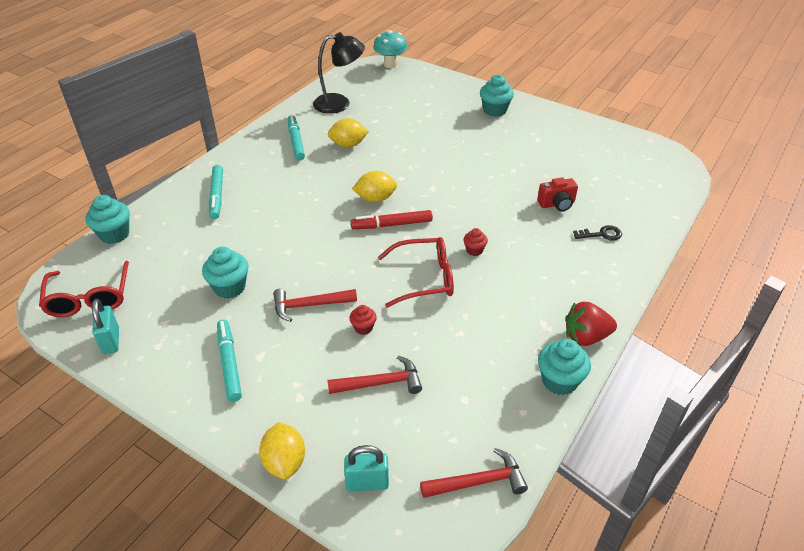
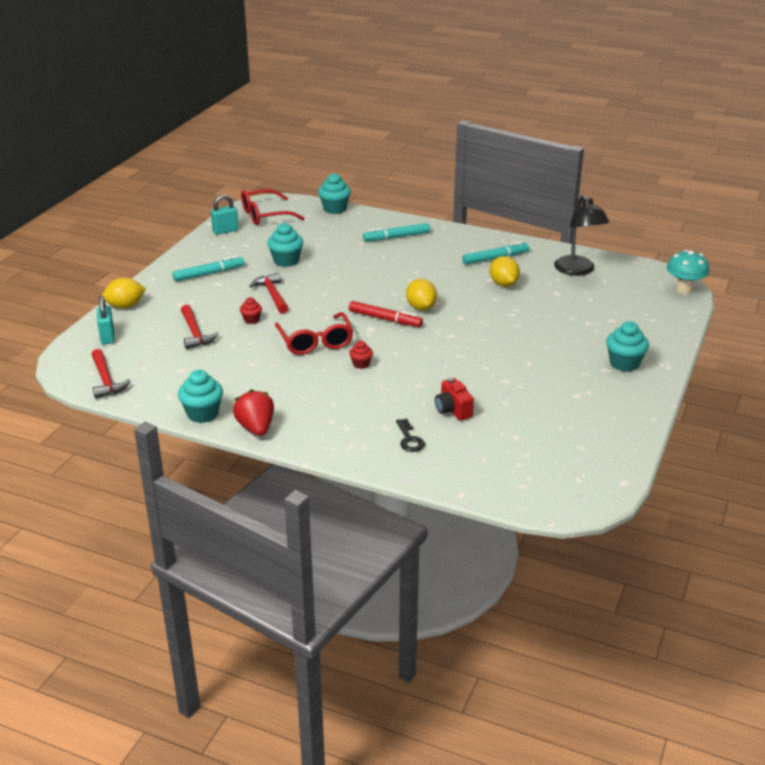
camera: 80 degrees right, 10 degrees down
red marker [351,210,433,229] -> red marker turned 135 degrees clockwise [349,301,423,327]

